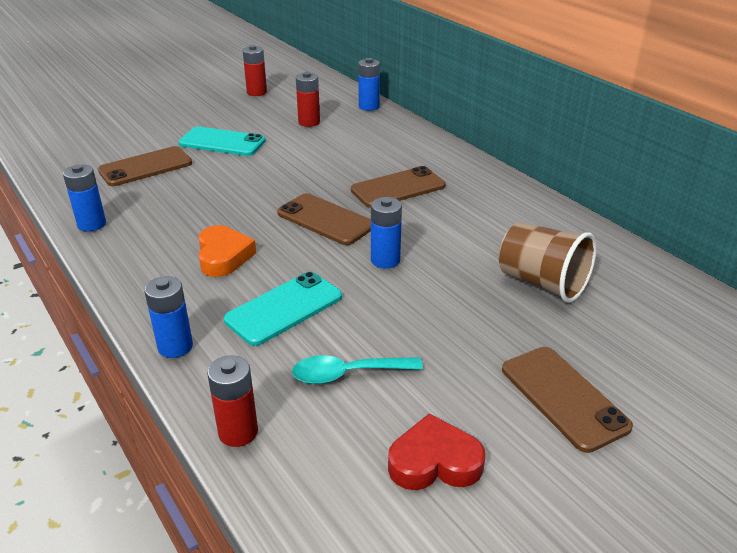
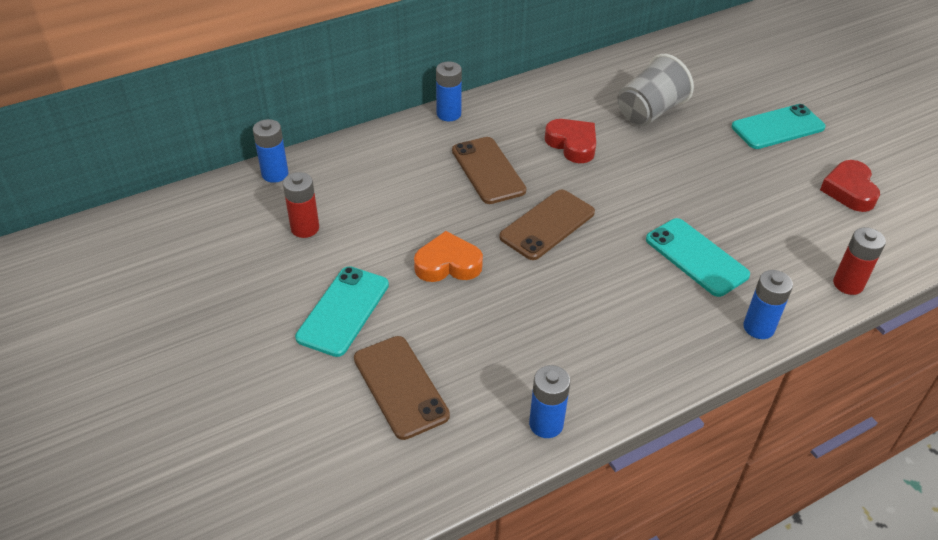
camera: 85 degrees left, 10 degrees up
orange heart [198,225,256,277] -> orange heart moved to [414,231,483,282]
red battery [243,45,267,96] -> none
turquoise spoon [292,355,423,384] -> none
blue battery [371,197,402,268] -> blue battery moved to [436,61,462,121]
brown cup [499,222,597,303] -> grey cup [617,54,694,126]
brown phone [502,347,633,453] -> turquoise phone [731,104,826,149]
none -> red heart [545,119,596,163]

